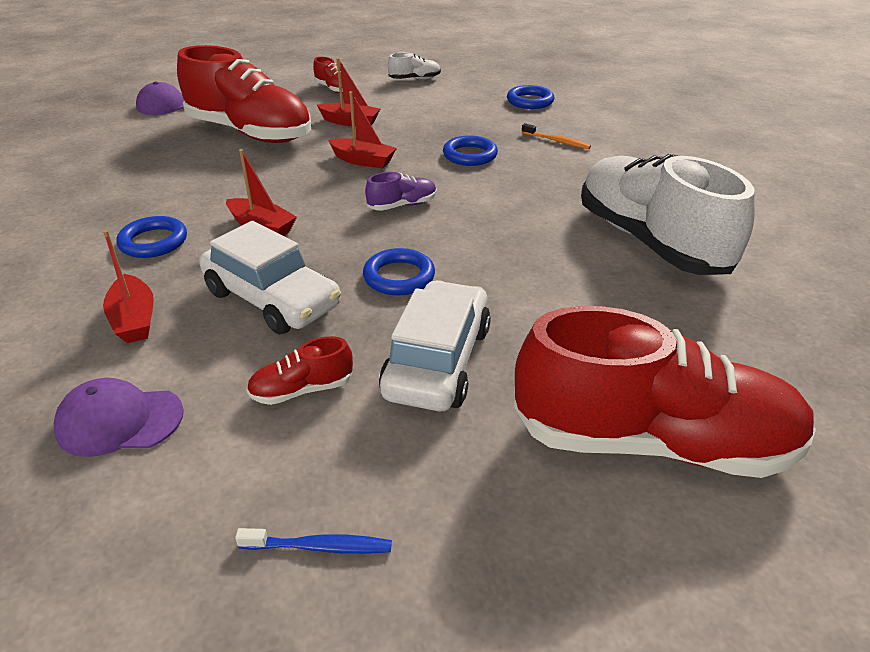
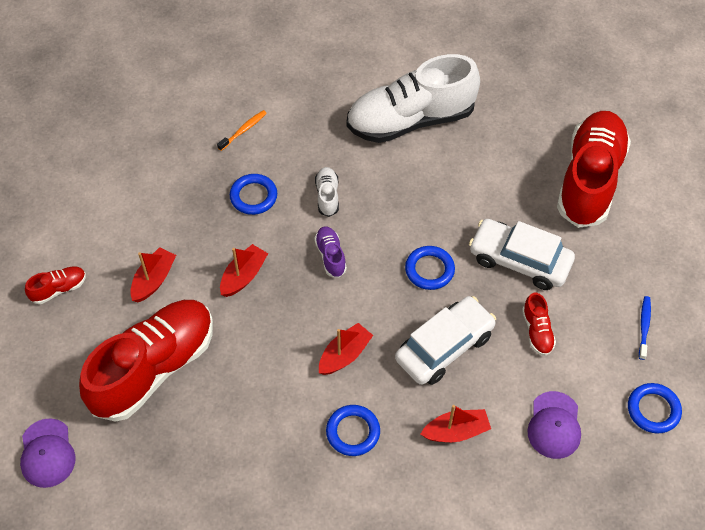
camera: 80 degrees left, 20 degrees up
white shoe [388,53,441,80] -> white shoe moved to [315,167,339,217]
blue ring [507,85,554,109] -> blue ring moved to [628,383,682,433]

